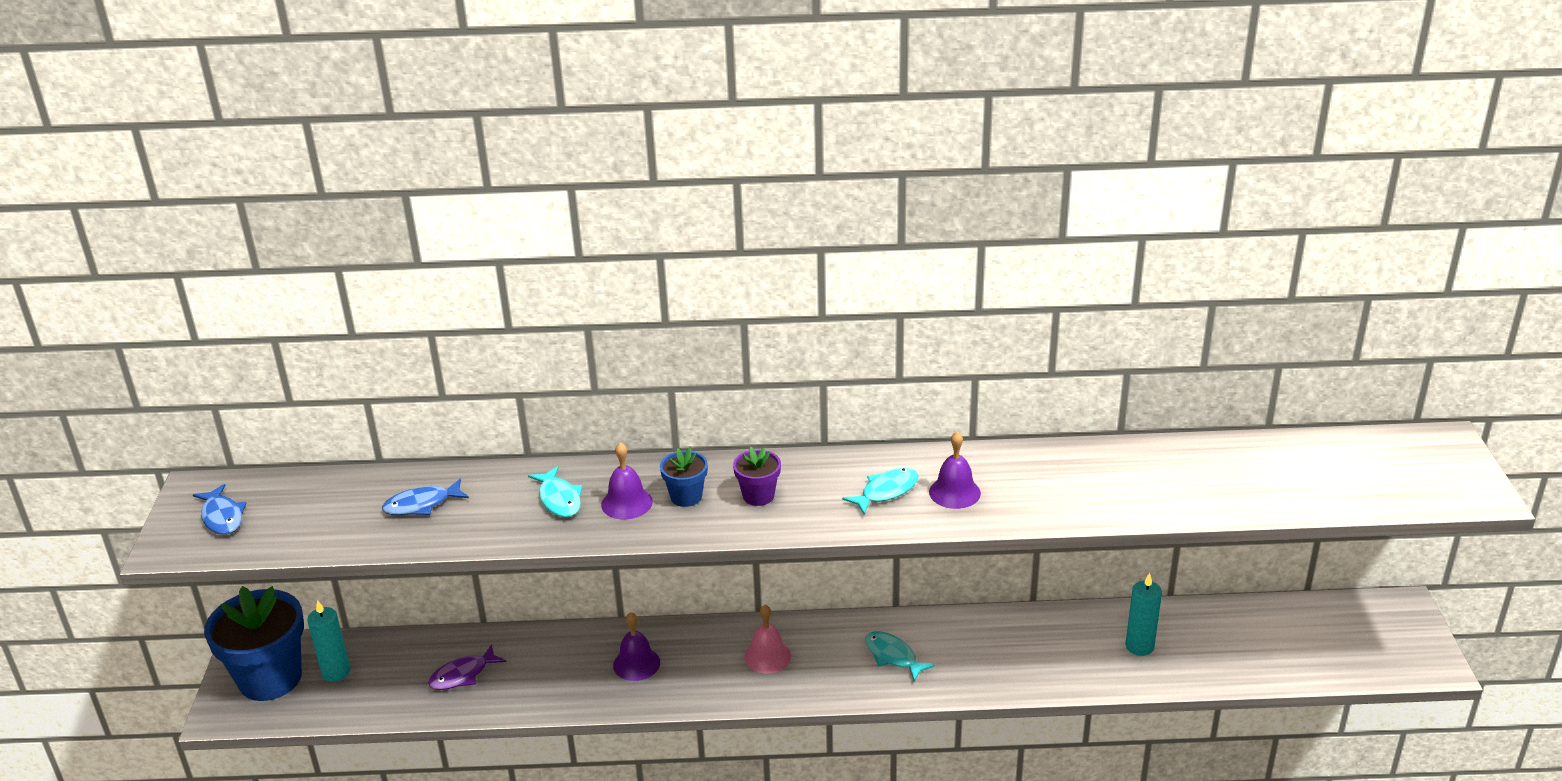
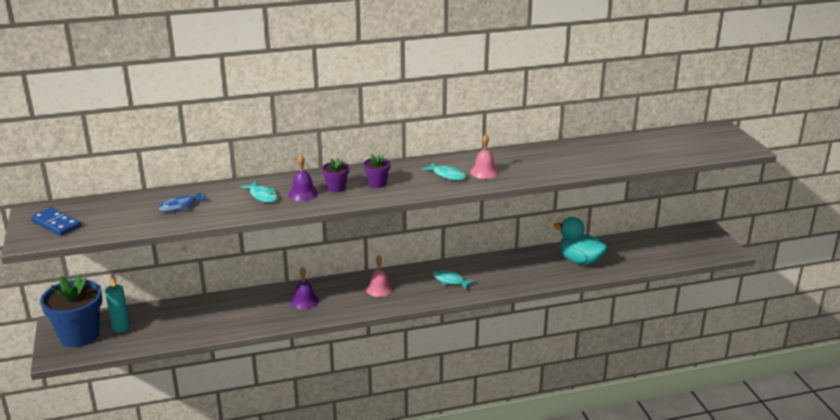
camera: 15 degrees left, 5 degrees down
blue fish [193,484,246,535] -> blue domino [31,207,81,236]
purple fish [428,644,506,690] -> none
blue flower pot [660,448,708,507] -> purple flower pot [322,158,349,192]
turquoise fish [842,468,918,514] -> turquoise fish turned 90 degrees clockwise [422,162,466,180]
purple bell [929,431,981,509] -> pink bell [470,134,499,179]
turquoise candle [1126,573,1162,656] -> turquoise duck [554,217,608,265]

